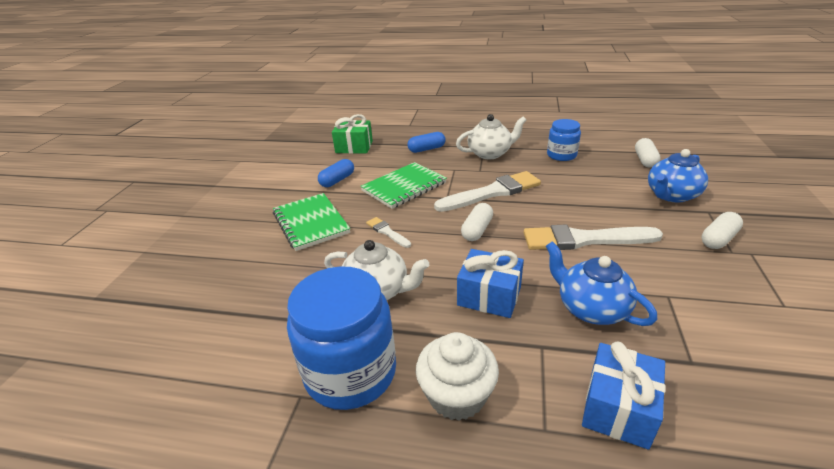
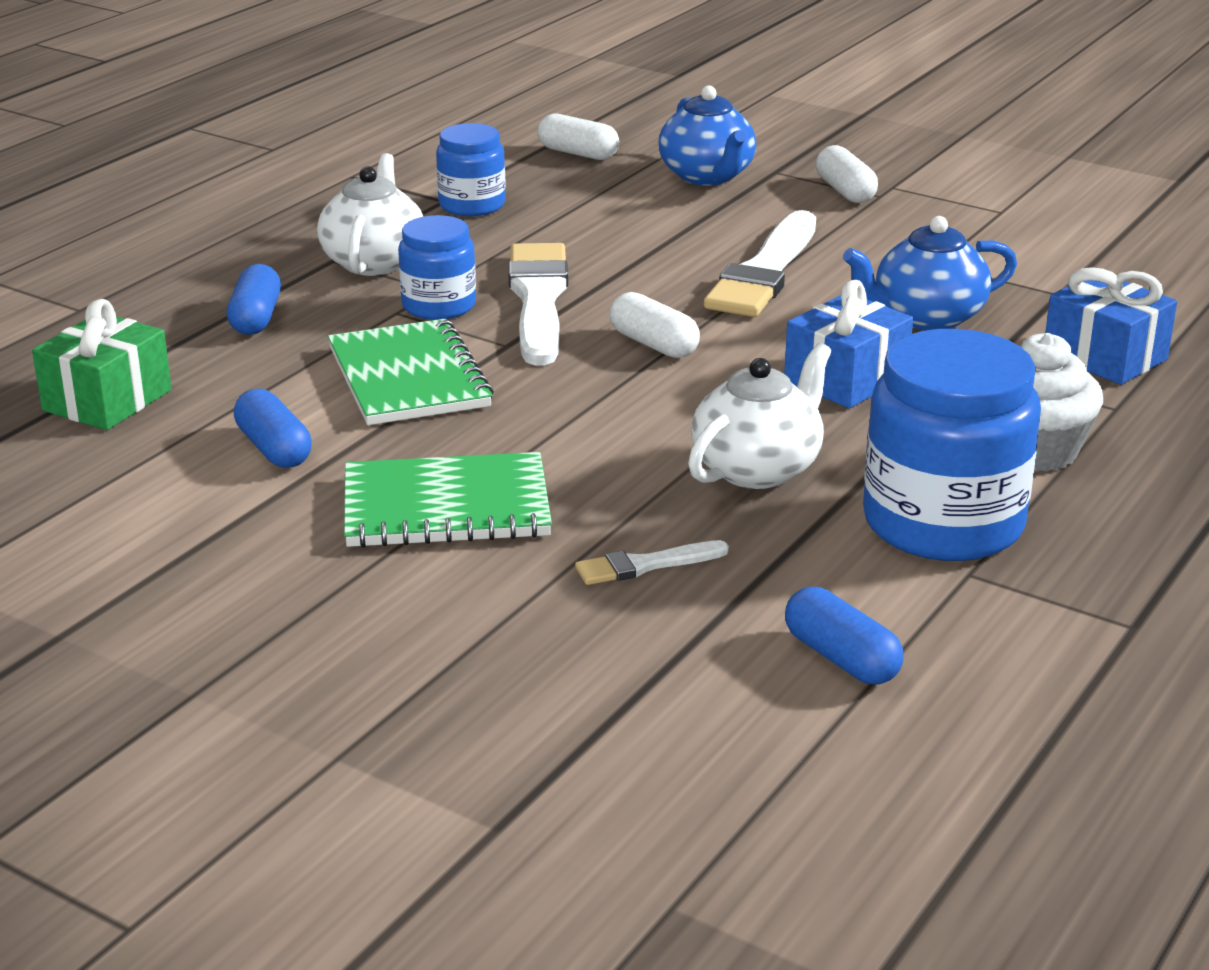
camera: 70 degrees left, 5 degrees down
white brush [366,217,411,248] -> white brush moved to [575,540,729,585]
none -> blue jar [398,215,476,320]
none -> blue capsule [785,587,903,684]

